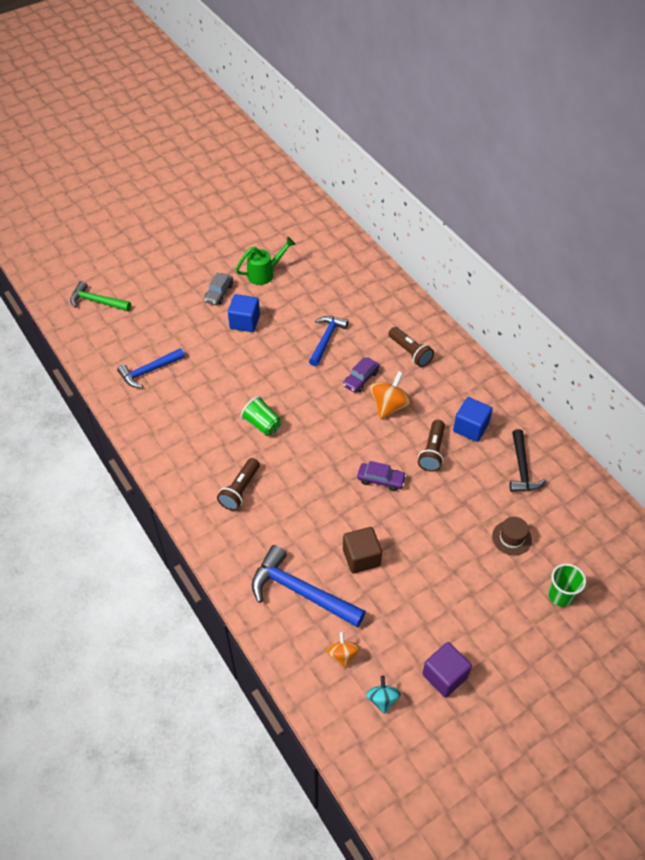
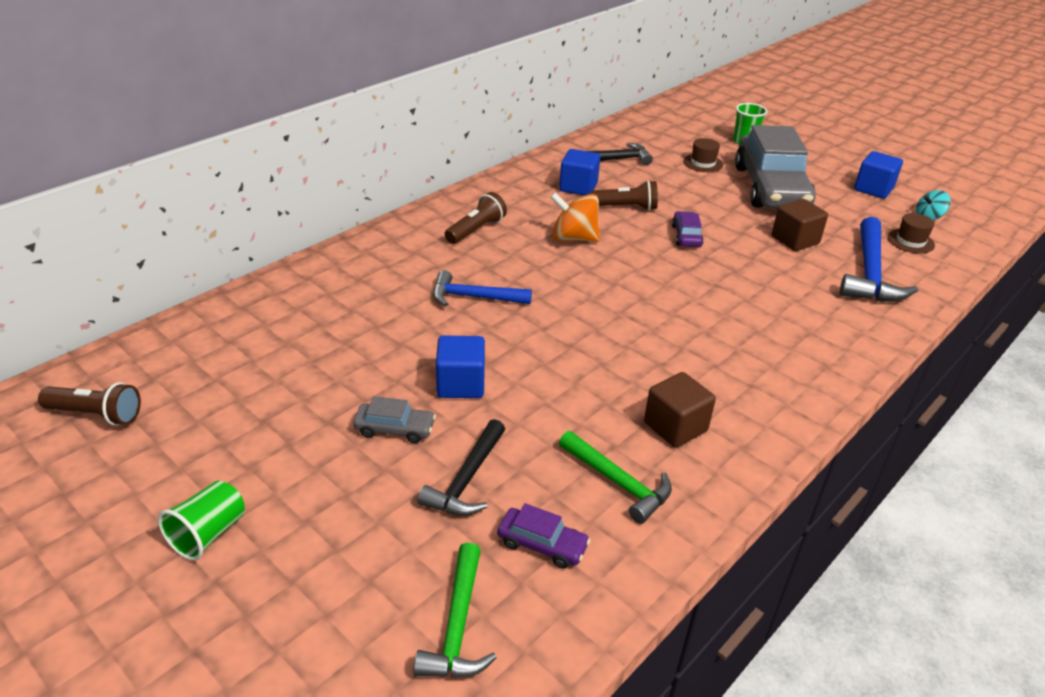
camera: 105 degrees left, 15 degrees down
blue hammer [117,348,185,388] -> green hammer [559,431,672,524]
brown flashlight [217,458,260,511] -> brown flashlight moved to [38,382,141,426]
green watering can [236,237,296,285] -> none
green cup [241,396,281,436] -> green cup moved to [158,481,245,561]
orange spinning top [326,632,360,668] -> brown hat [887,213,935,253]
purple car [343,357,380,393] -> purple car moved to [497,503,590,568]
purple cube [422,642,472,697] -> blue cube [854,151,903,199]
none -> black hammer [417,419,505,516]
none -> brown cube [644,372,716,448]
none -> grey car [735,125,816,209]

